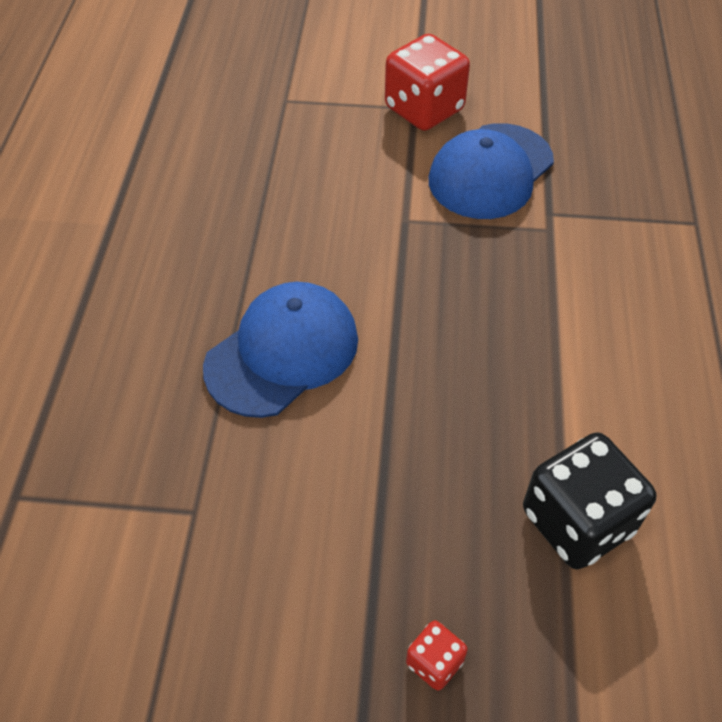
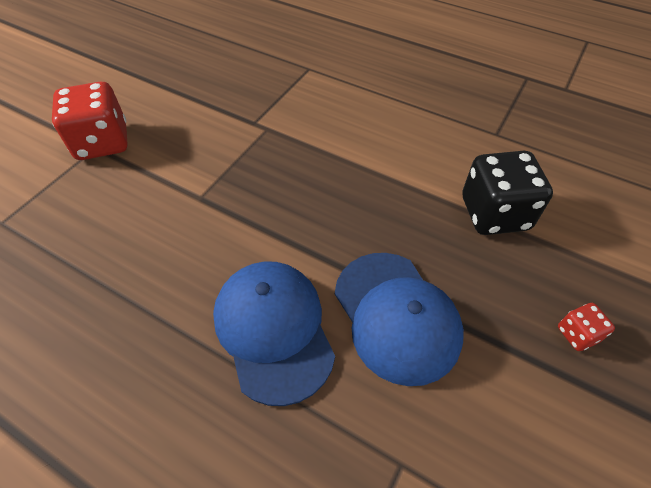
camera: 65 degrees left, 0 degrees up
blue cap [429,123,554,219] -> blue cap moved to [335,253,464,386]

